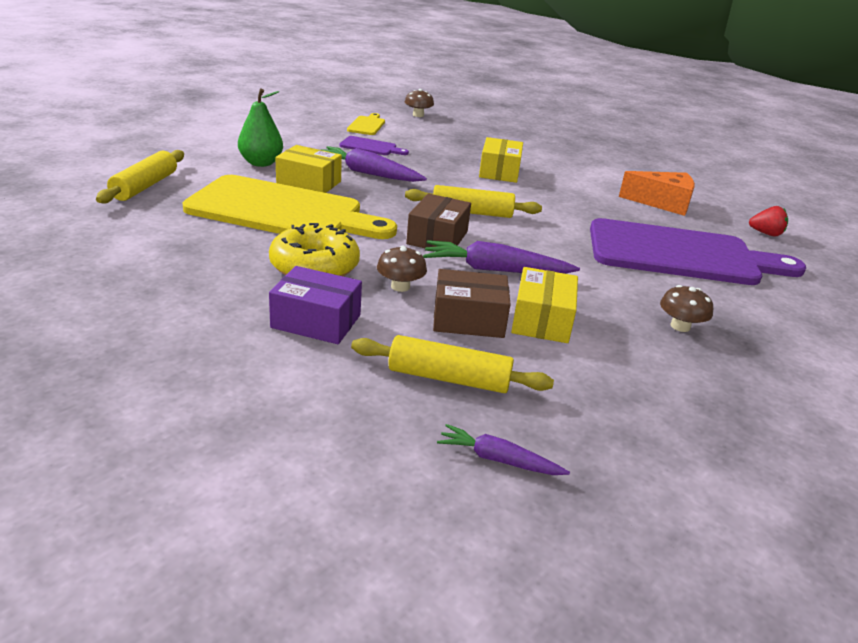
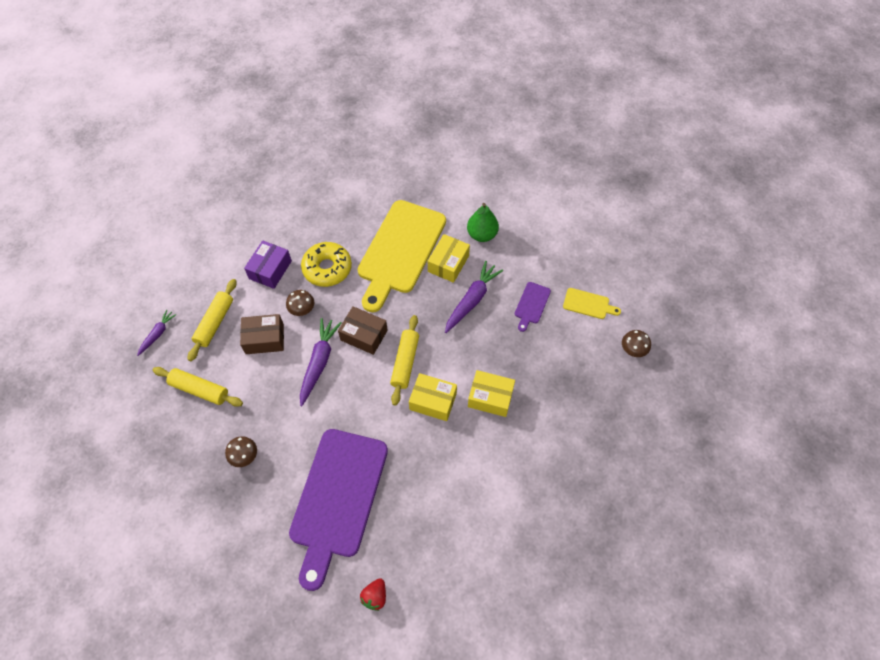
camera: 100 degrees right, 30 degrees up
yellow rolling pin [96,150,184,203] -> yellow rolling pin moved to [153,367,243,407]
brown box [433,269,511,338] -> brown box turned 75 degrees clockwise [240,314,284,354]
yellow box [511,267,578,343] -> yellow box moved to [409,373,457,421]
orange cheese [619,171,695,216] -> none

